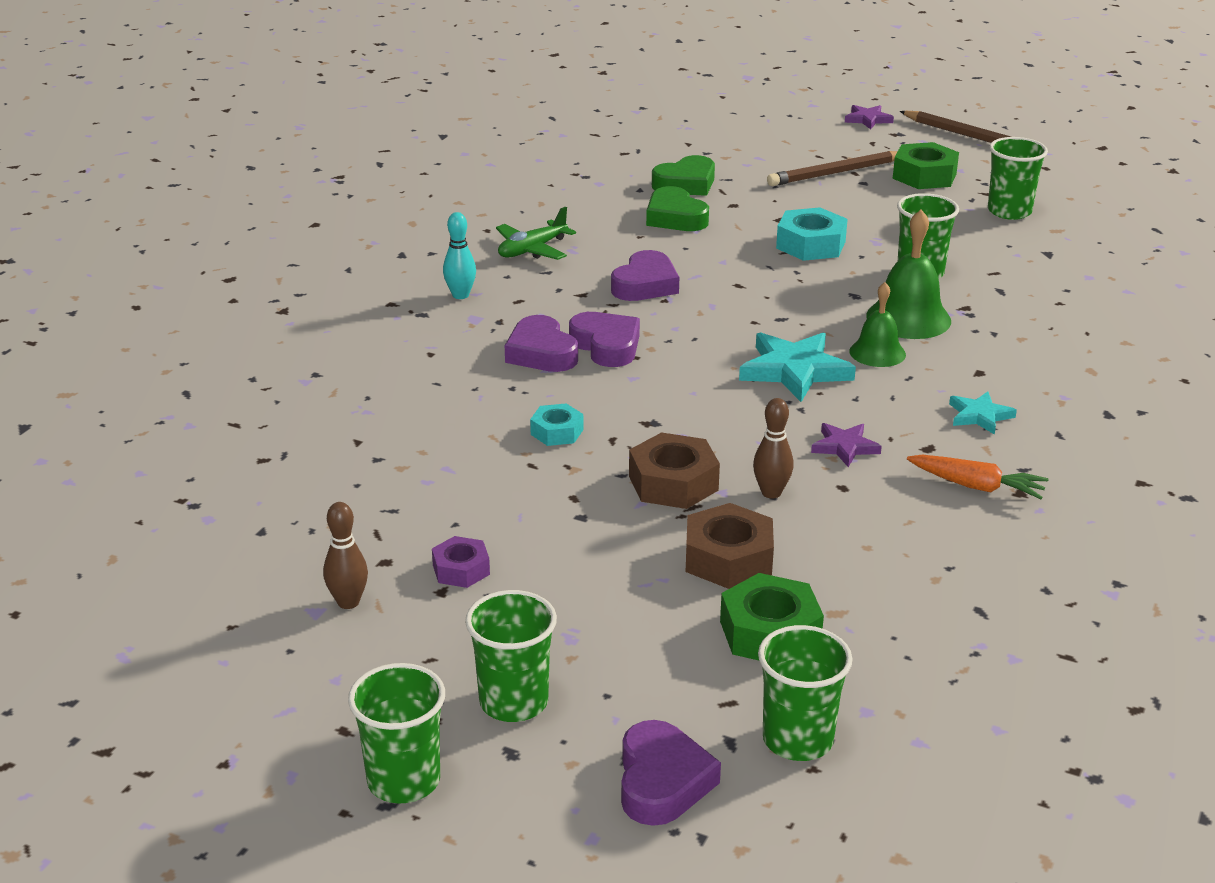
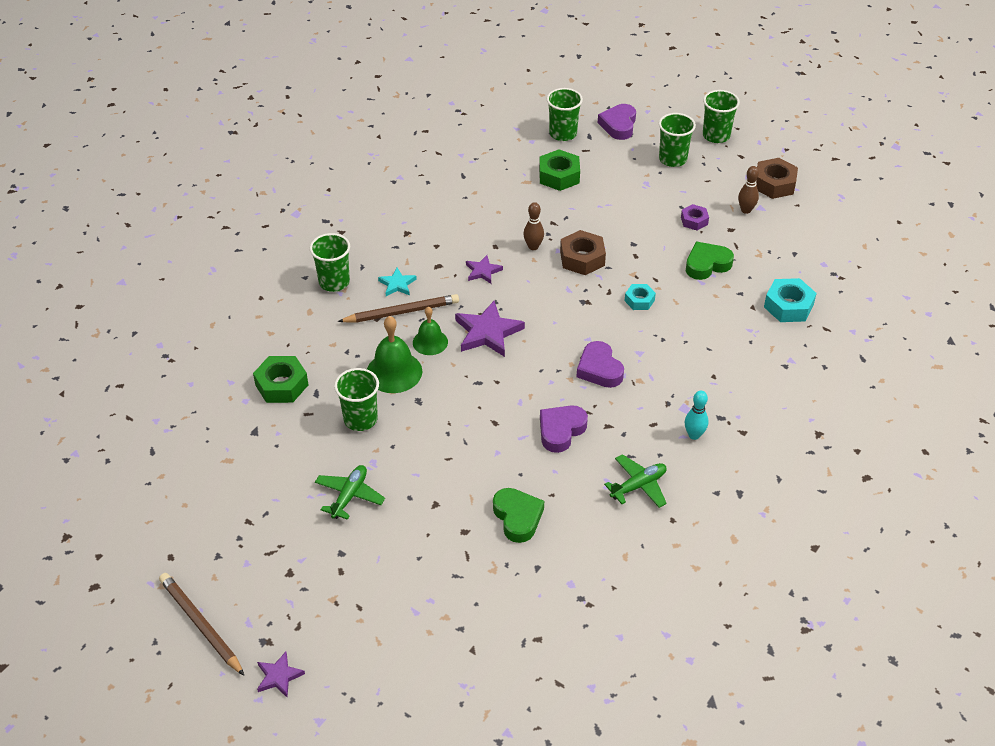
camera: 170 degrees left, 15 degrees up
purple heart [505,315,578,372] -> none
green heart [652,155,715,196] -> green heart moved to [686,242,734,280]
brown nut [686,503,774,589] -> brown nut moved to [756,158,798,199]
turquoise star [739,332,856,402] -> purple star [455,301,525,357]
brown pencil [767,151,898,186] -> brown pencil moved to [338,294,459,323]
turquoise nut [776,207,848,261] -> turquoise nut moved to [764,278,817,322]
green nut [893,142,959,189] -> green nut moved to [253,356,308,403]
orange carrot [907,454,1049,499] -> none
green cup [988,137,1048,220] -> green cup moved to [310,233,350,292]
none -> green plane [315,465,385,520]

